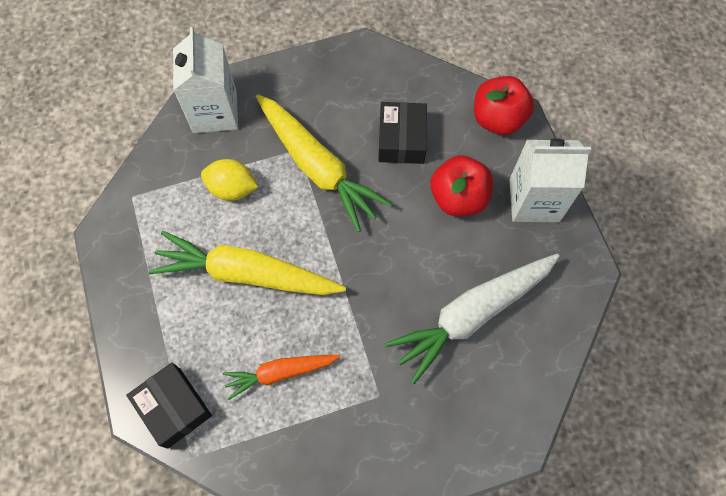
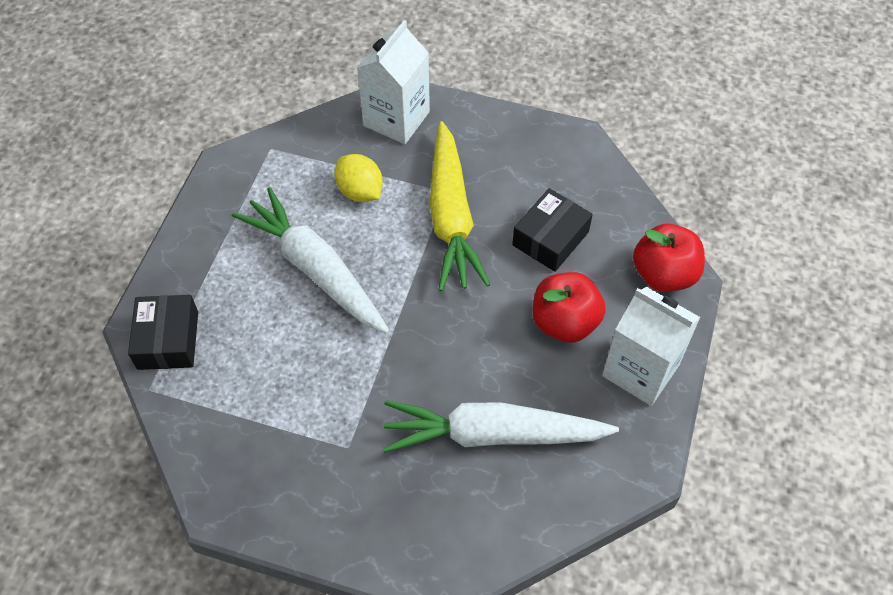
camera: 35 degrees right, 10 degrees down
yellow carrot [149,231,346,295] -> white carrot [232,187,390,334]
orange carrot [222,355,340,400] -> none

